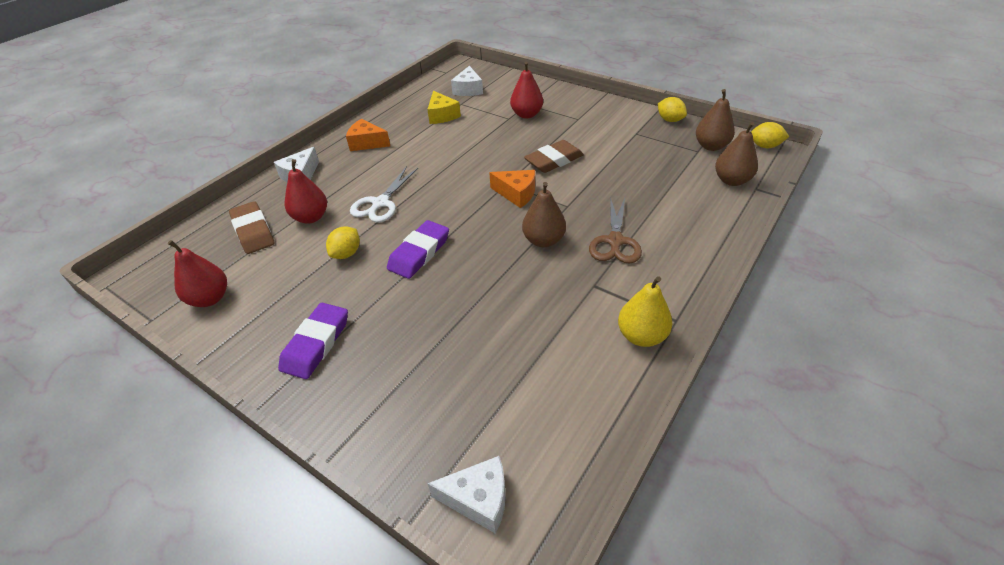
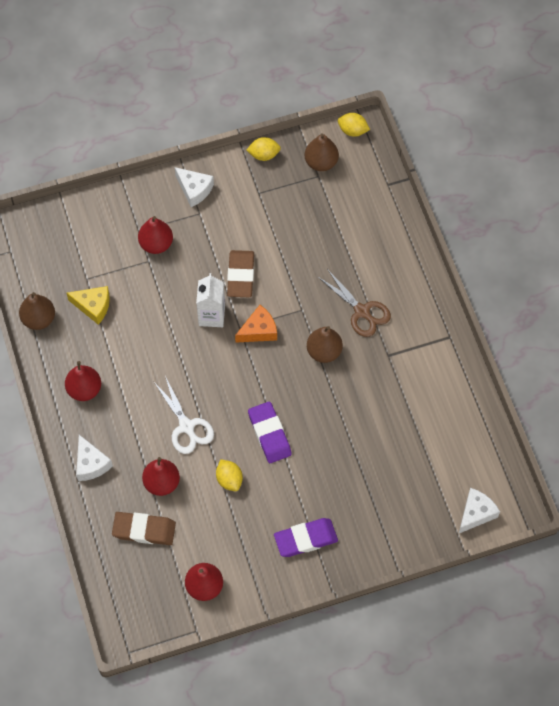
camera: 55 degrees left, 20 degrees up
purple eraser [278,303,348,379] -> purple eraser turned 75 degrees counterclockwise [274,518,338,557]
orange cheese [346,119,390,151] -> red pear [65,361,101,401]
white cheese [451,66,483,96] -> white cheese moved to [175,167,214,207]
yellow pear [618,276,673,347] -> none
brown pear [715,122,758,186] -> brown pear moved to [19,292,55,330]
yellow lemon [751,122,789,148] -> yellow lemon turned 60 degrees clockwise [338,113,370,137]
none -> white carton [196,273,225,327]

